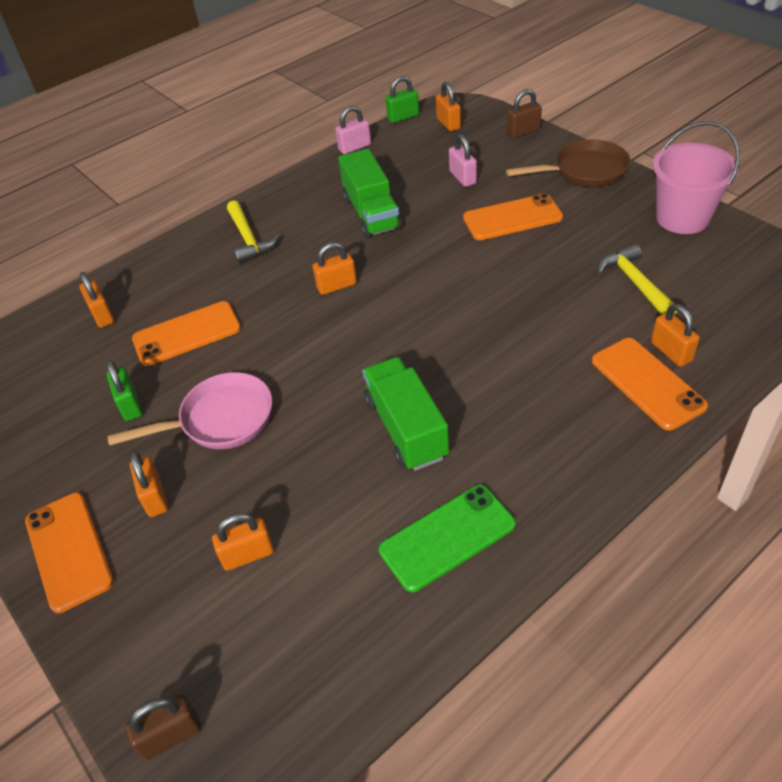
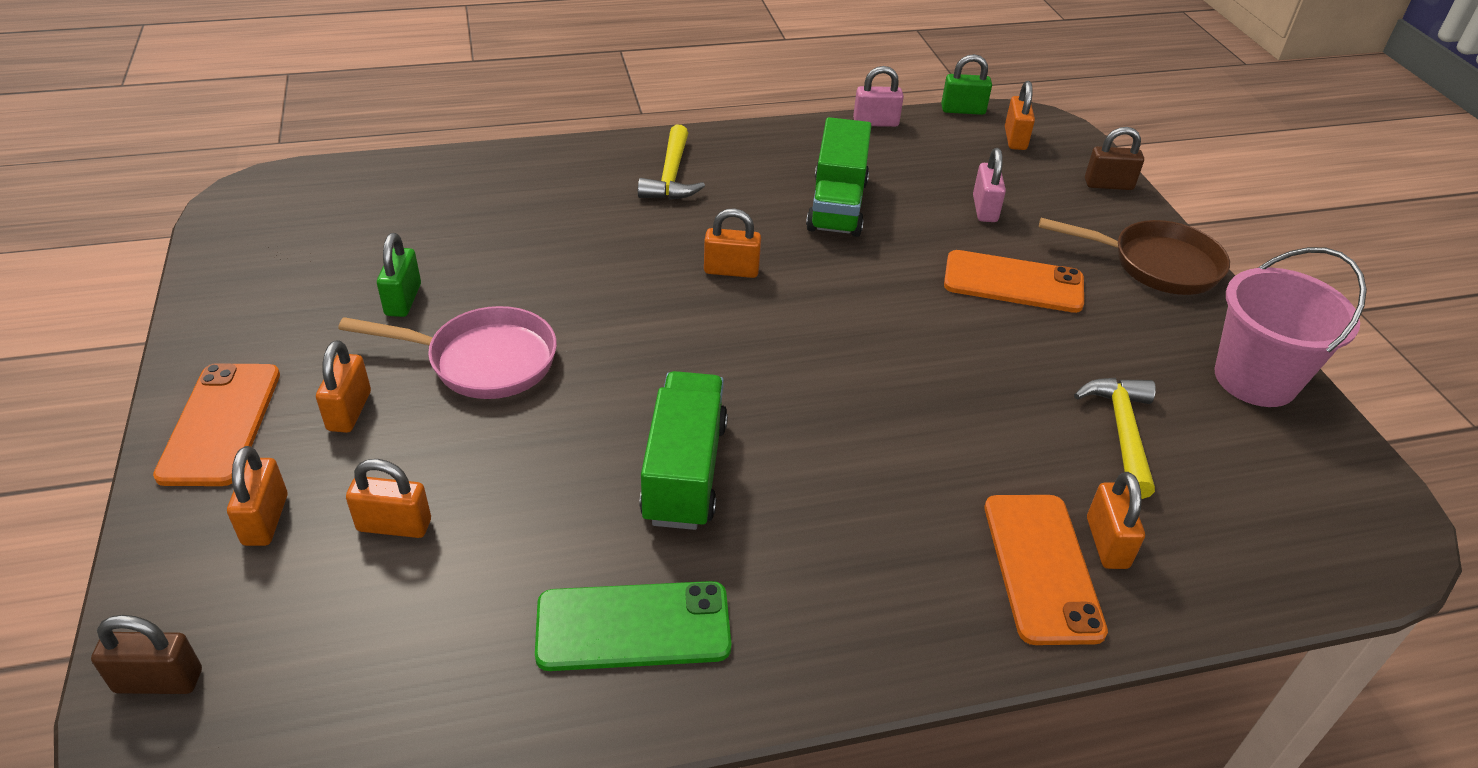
camera: 20 degrees right, 5 degrees down
orange padlock [80,272,114,328] -> orange padlock moved to [227,446,287,546]
orange phone [132,301,241,366] -> none

